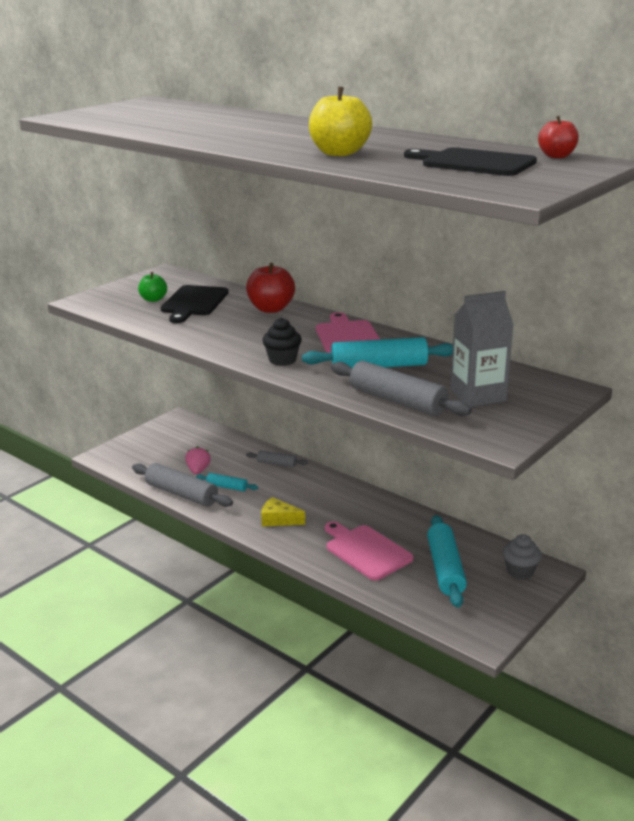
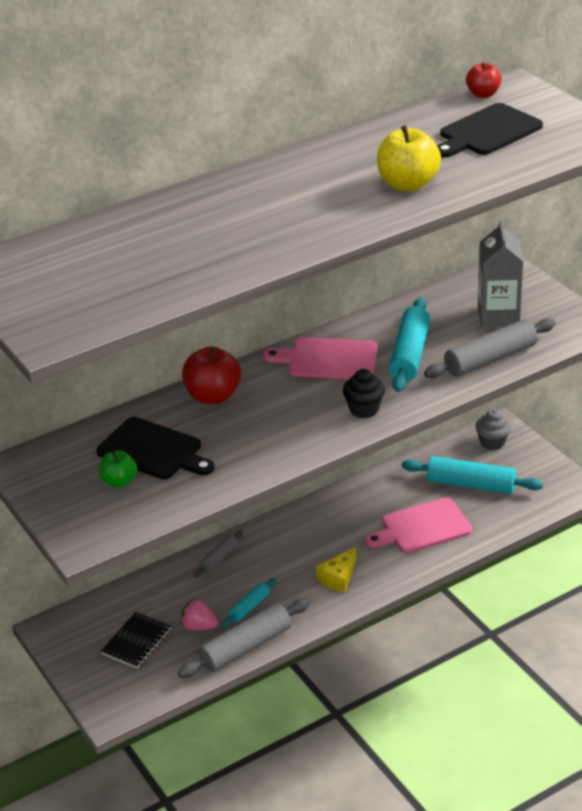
camera: 70 degrees left, 10 degrees up
none -> black notebook [101,612,172,669]

